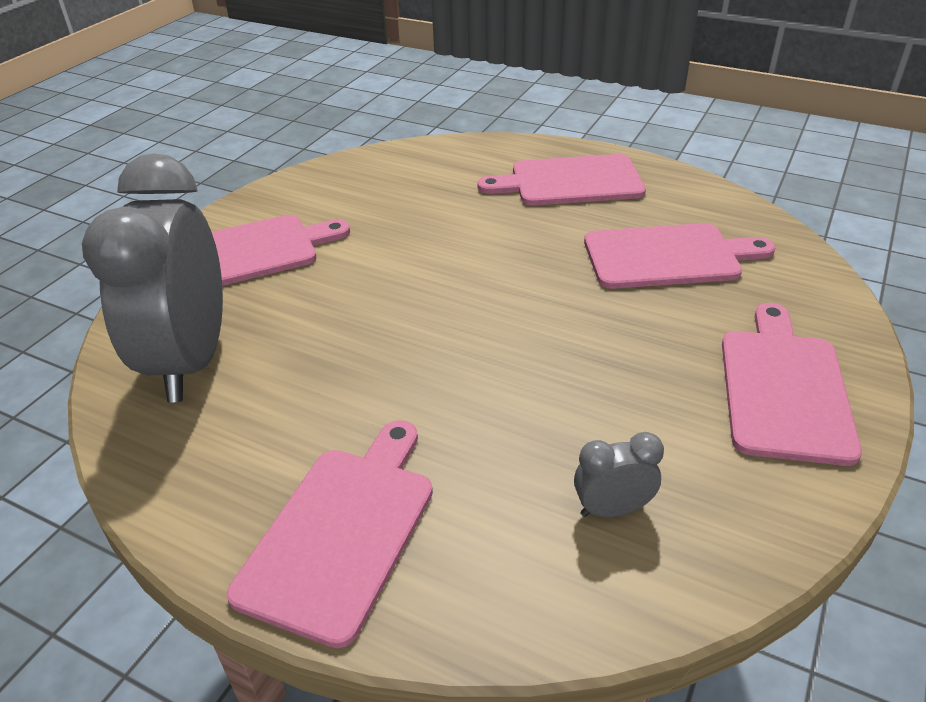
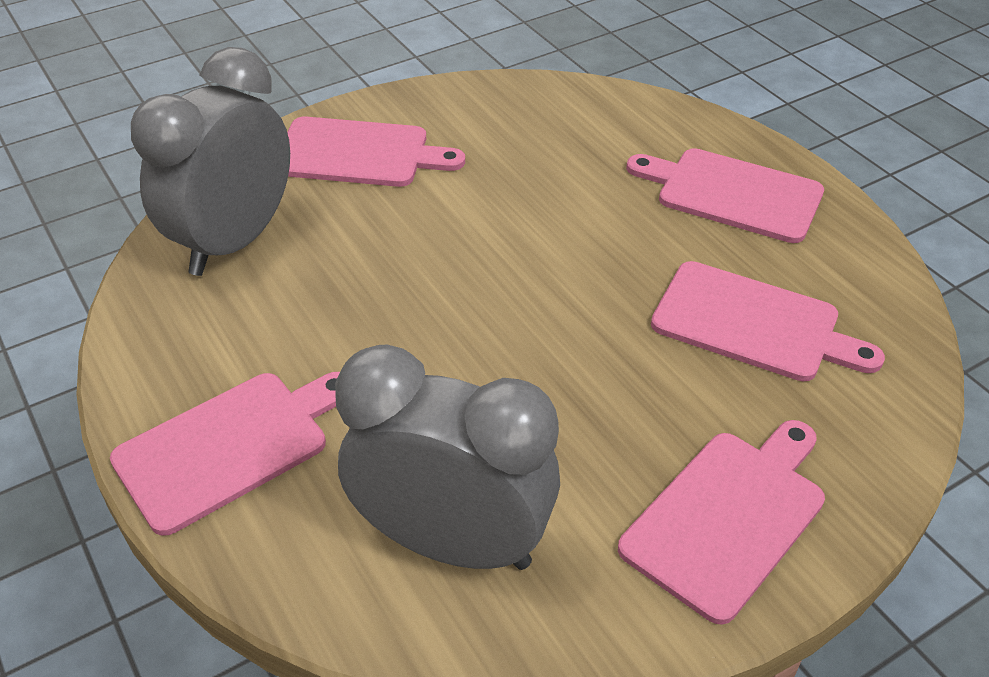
camera: 30 degrees right, 5 degrees up
grey clock [574,432,664,517] -> grey clock [335,345,560,570], size x2.45

